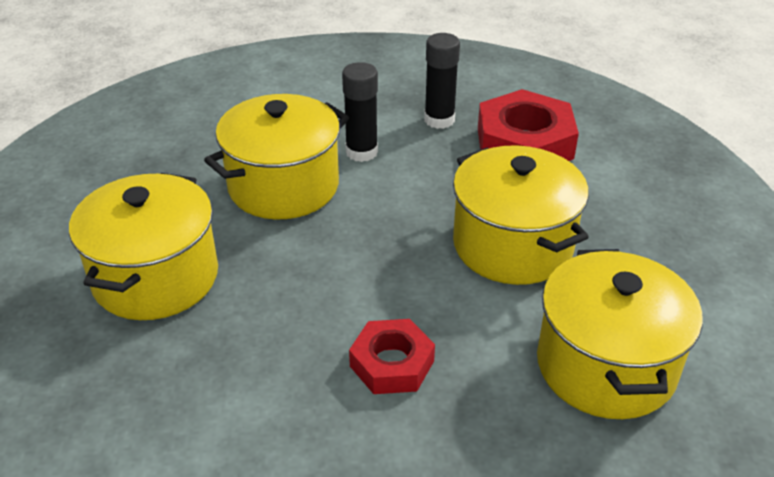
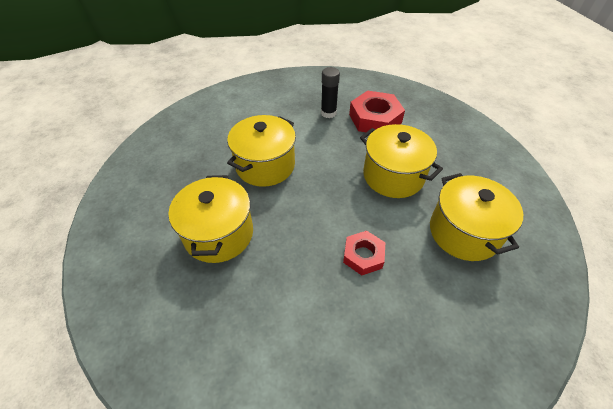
camera: 15 degrees left, 10 degrees up
black glue stick [342,62,378,162] -> none

